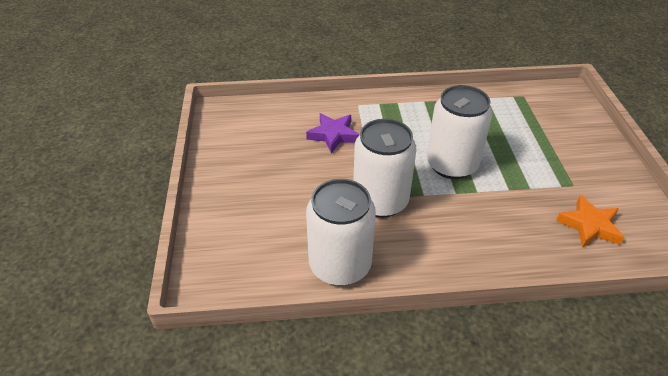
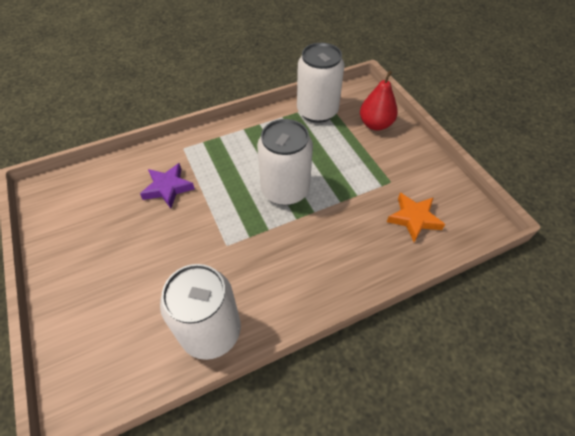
camera: 20 degrees left, 10 degrees up
white can [353,119,416,218] -> white can moved to [297,43,345,123]
none -> red pear [360,71,398,130]

